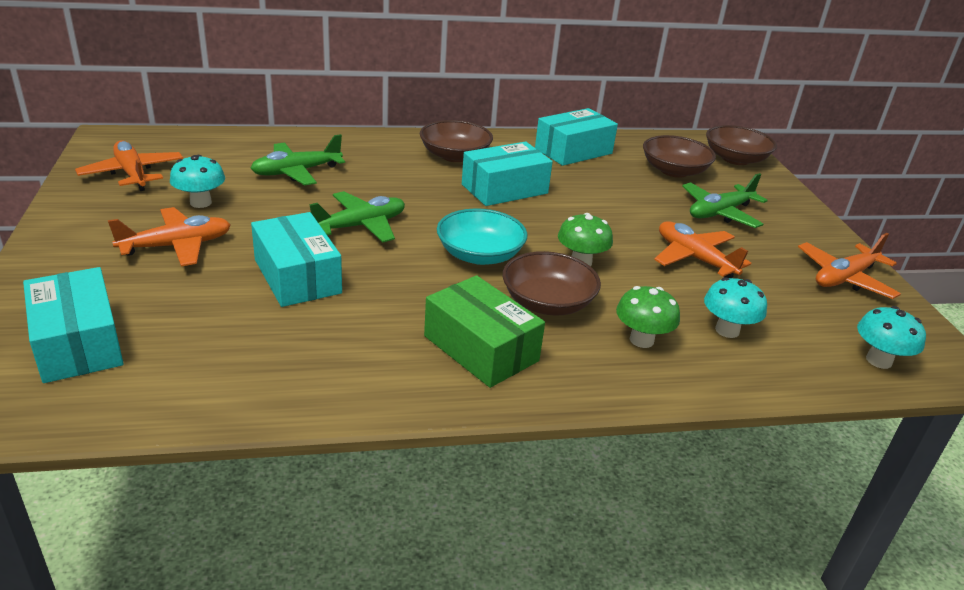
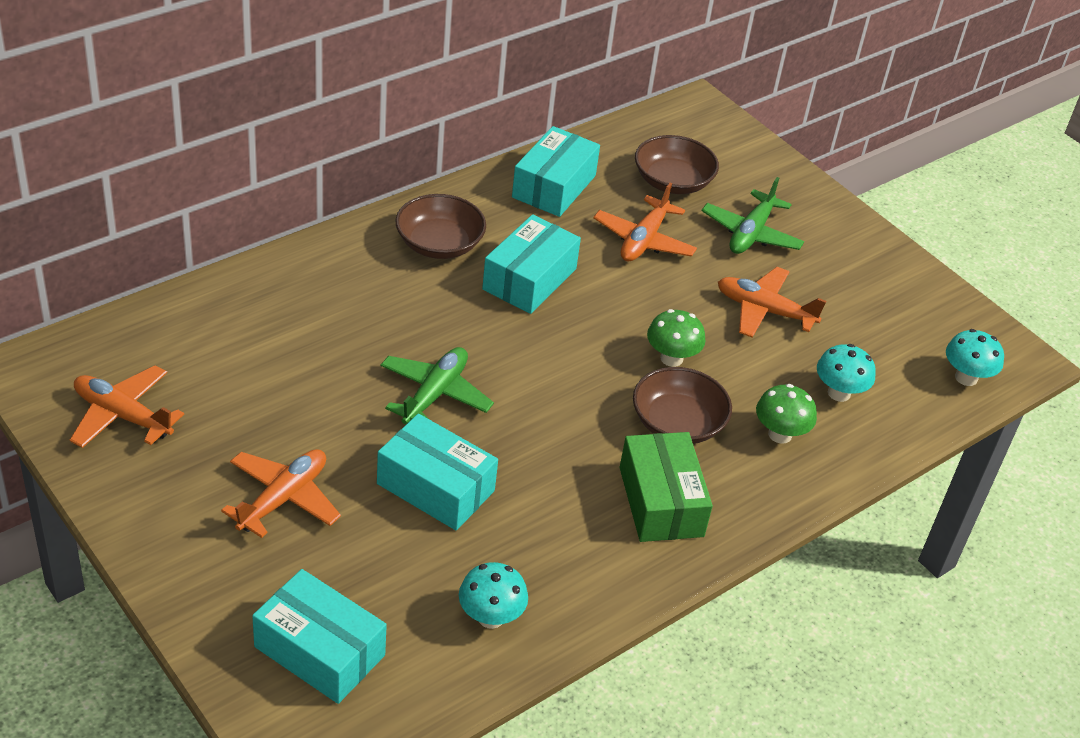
camera: 30 degrees left, 10 degrees up
turquoise mushroom [170,155,225,208] -> turquoise mushroom moved to [459,562,528,629]
green plane [250,134,345,185] -> none
green box [424,275,545,388] -> green box turned 60 degrees clockwise [620,432,713,542]
turquoise bowl [437,209,528,265] -> none
brown bowl [706,125,777,165] -> none
orange plane [798,233,901,299] -> orange plane moved to [593,183,697,262]

